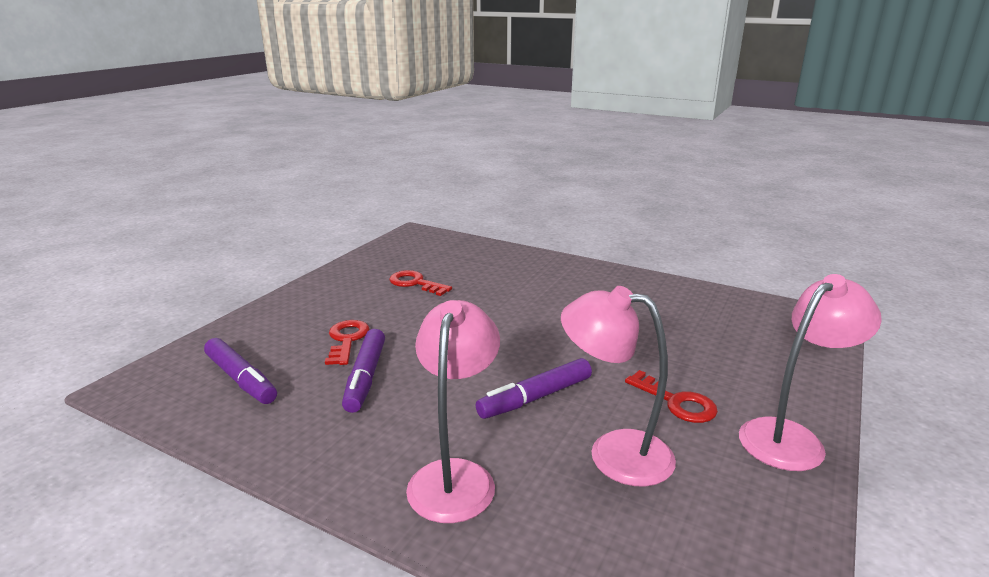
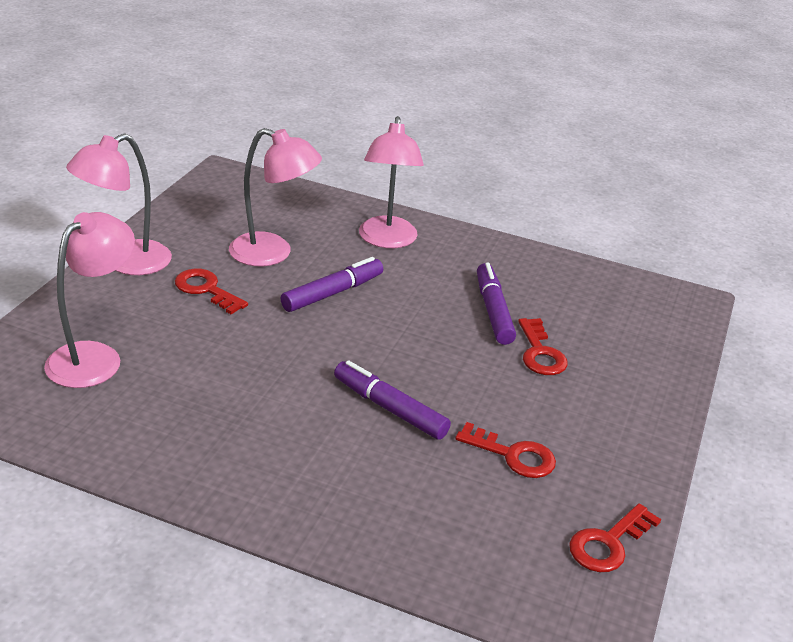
camera: 170 degrees right, 10 degrees up
purple marker [204,338,277,404] -> purple marker moved to [334,360,451,440]
none -> pink lamp [44,212,135,388]
none -> red key [569,503,661,572]

